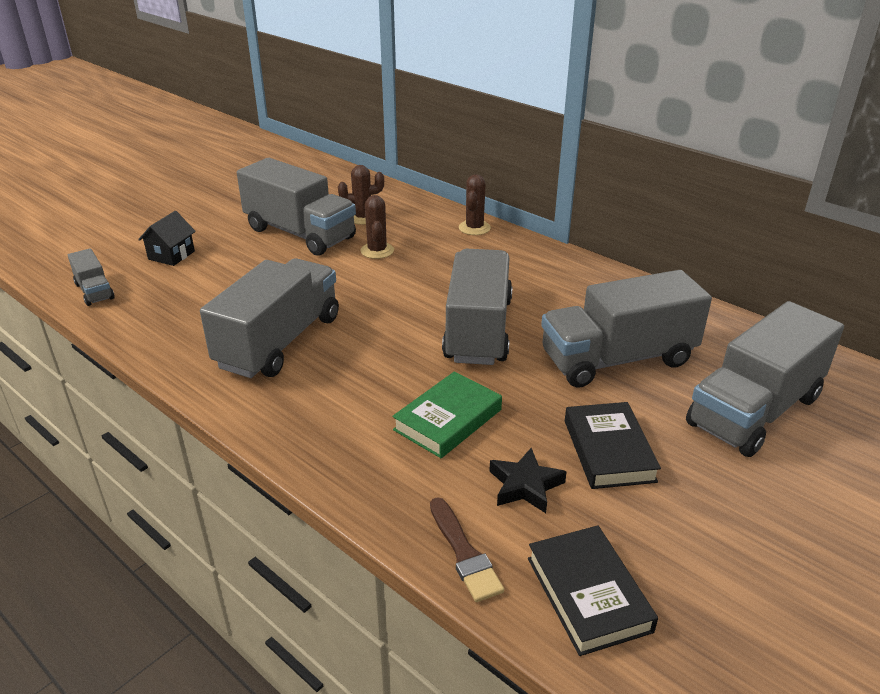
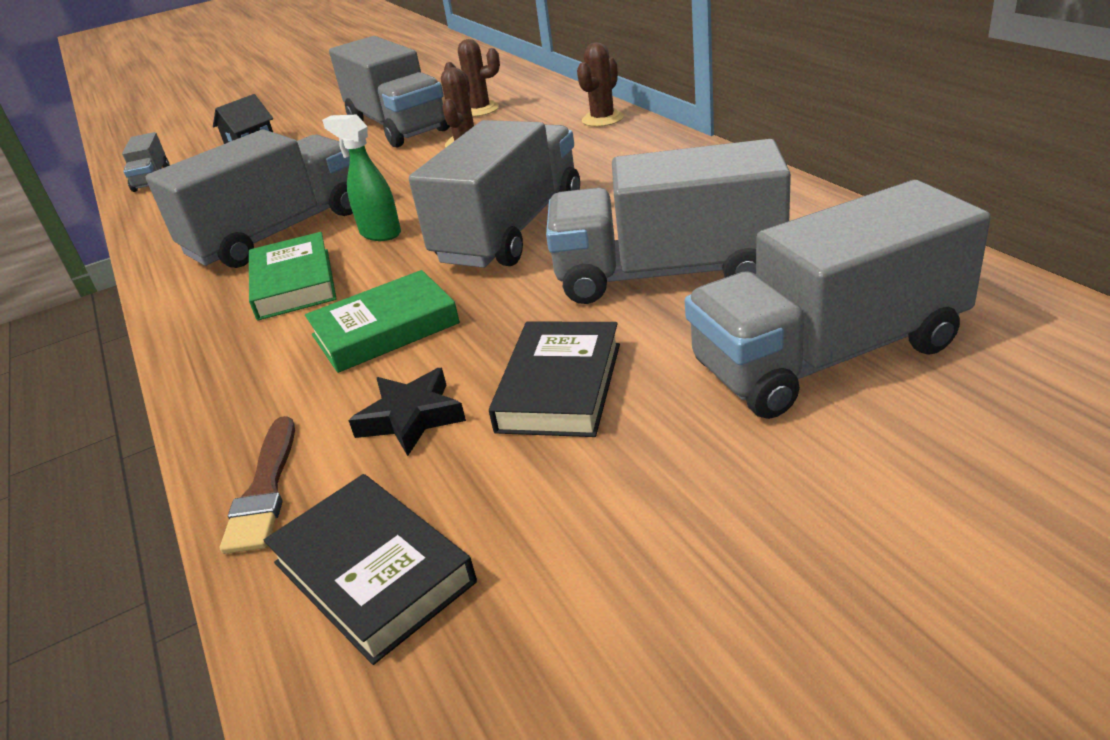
camera: 25 degrees right, 0 degrees up
black book [528,525,658,656] -> black book turned 45 degrees counterclockwise [264,474,477,665]
none -> green book [249,232,336,320]
none -> green spray bottle [322,115,401,241]

